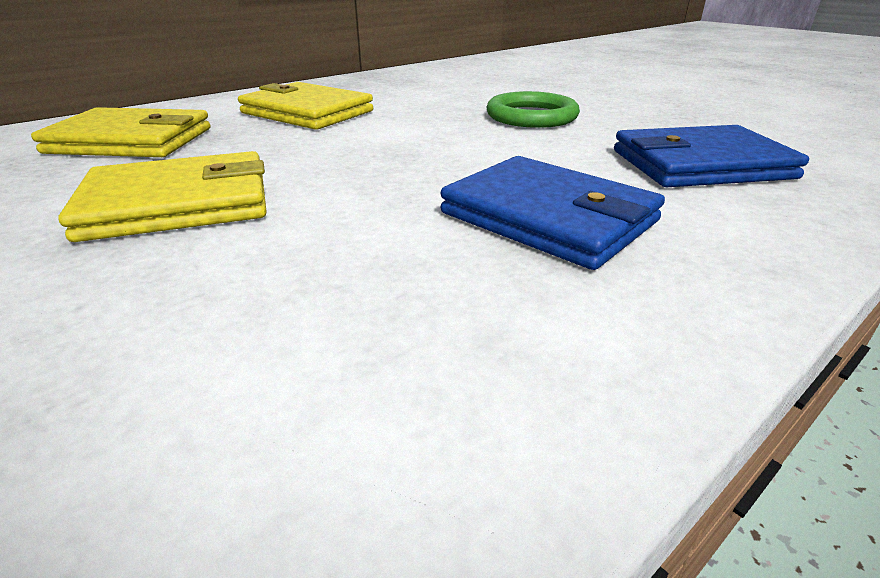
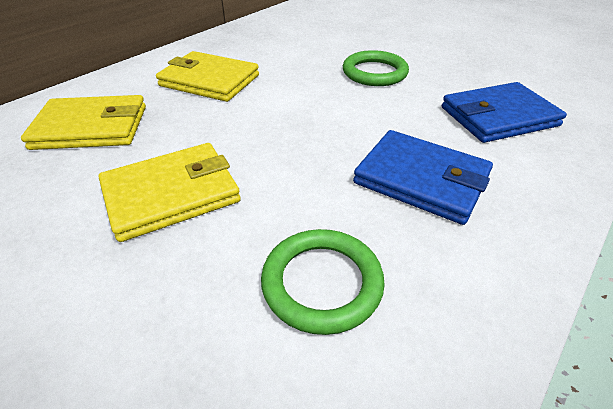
camera: 10 degrees left, 10 degrees up
none -> green ring [261,229,385,335]

